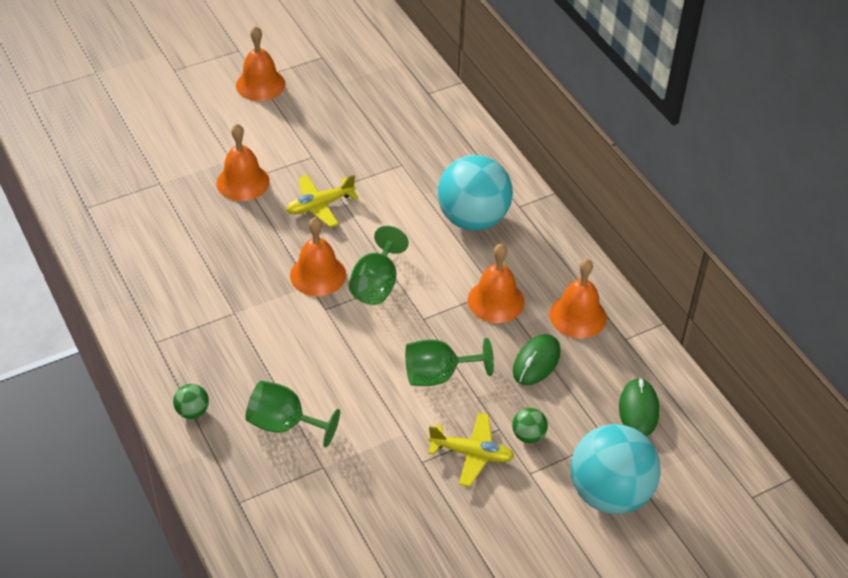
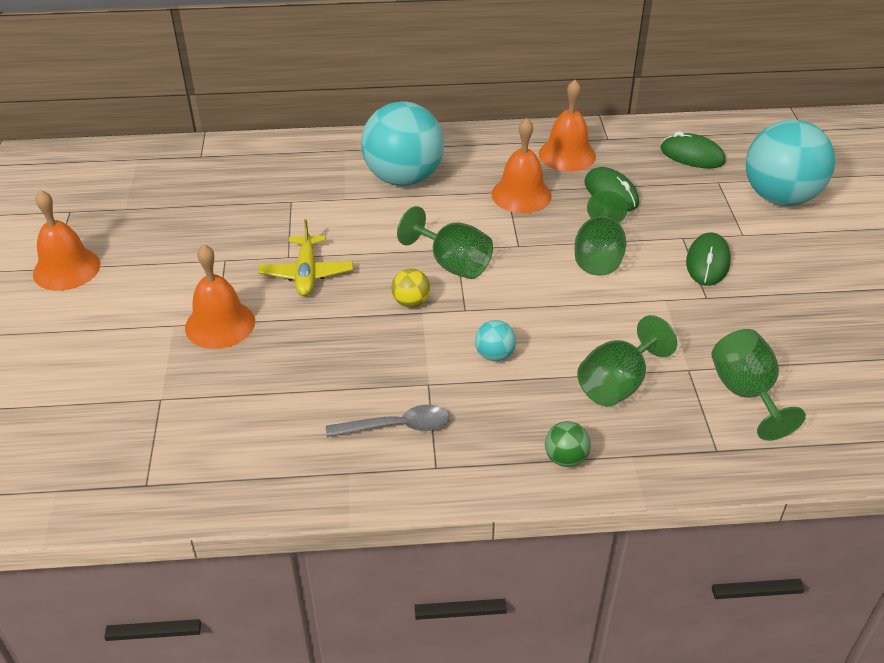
camera: 65 degrees left, 5 degrees down
orange bell [290,217,346,296] -> yellow ball [391,268,430,307]
yellow plane [428,412,514,487] -> green mouse [686,233,731,286]
green ball [512,408,548,443] -> none
none -> grey spoon [326,405,450,437]
none -> turquoise ball [475,320,516,361]
none -> green goblet [712,329,806,441]

